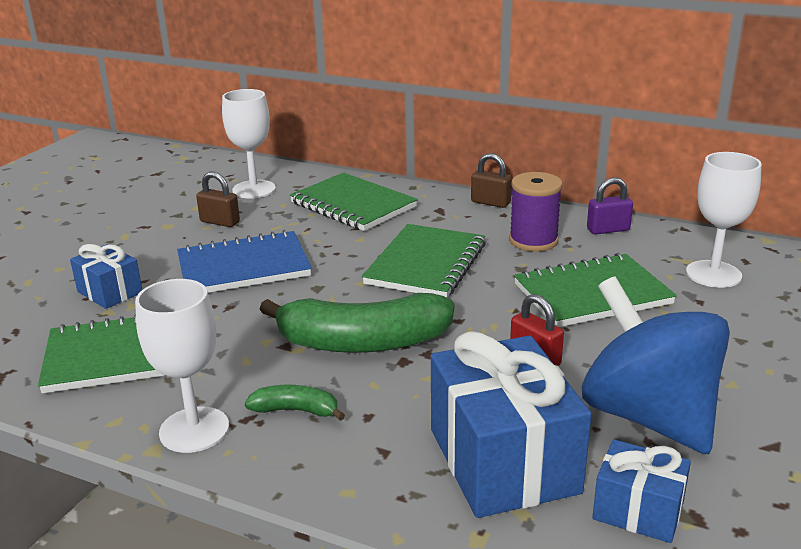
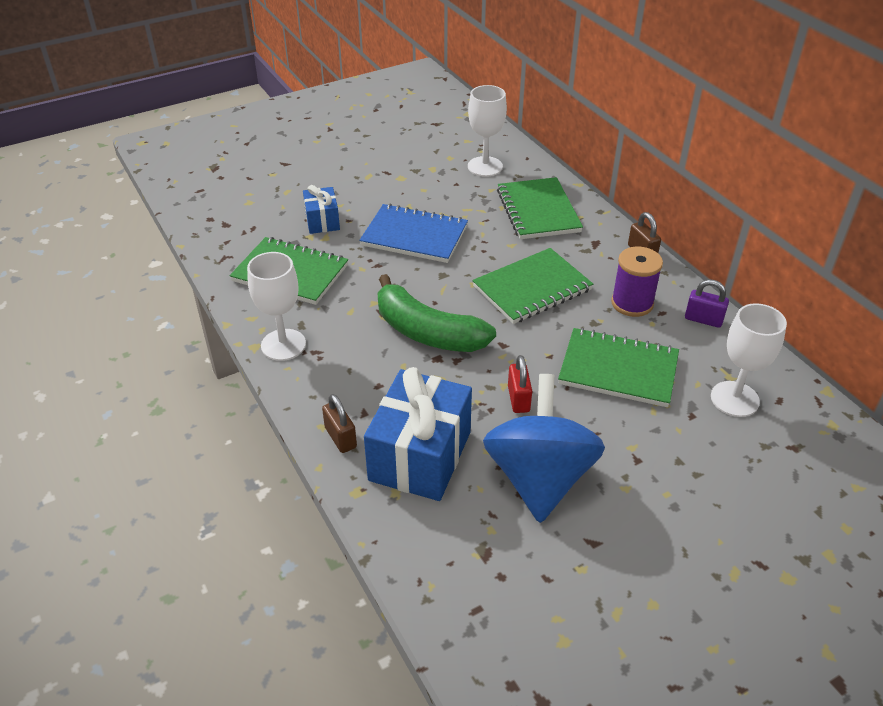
camera: 35 degrees right, 15 degrees up
brown padlock [196,171,240,227] -> brown padlock moved to [322,394,357,453]
green banana [245,385,345,421] -> none
blue gift [592,439,691,543] -> none

